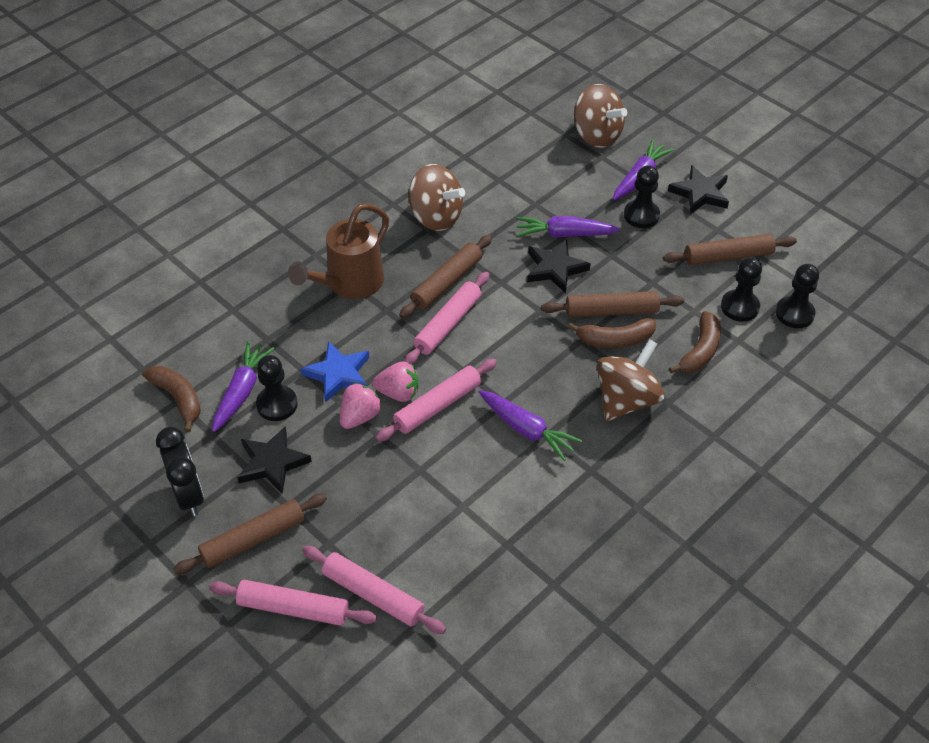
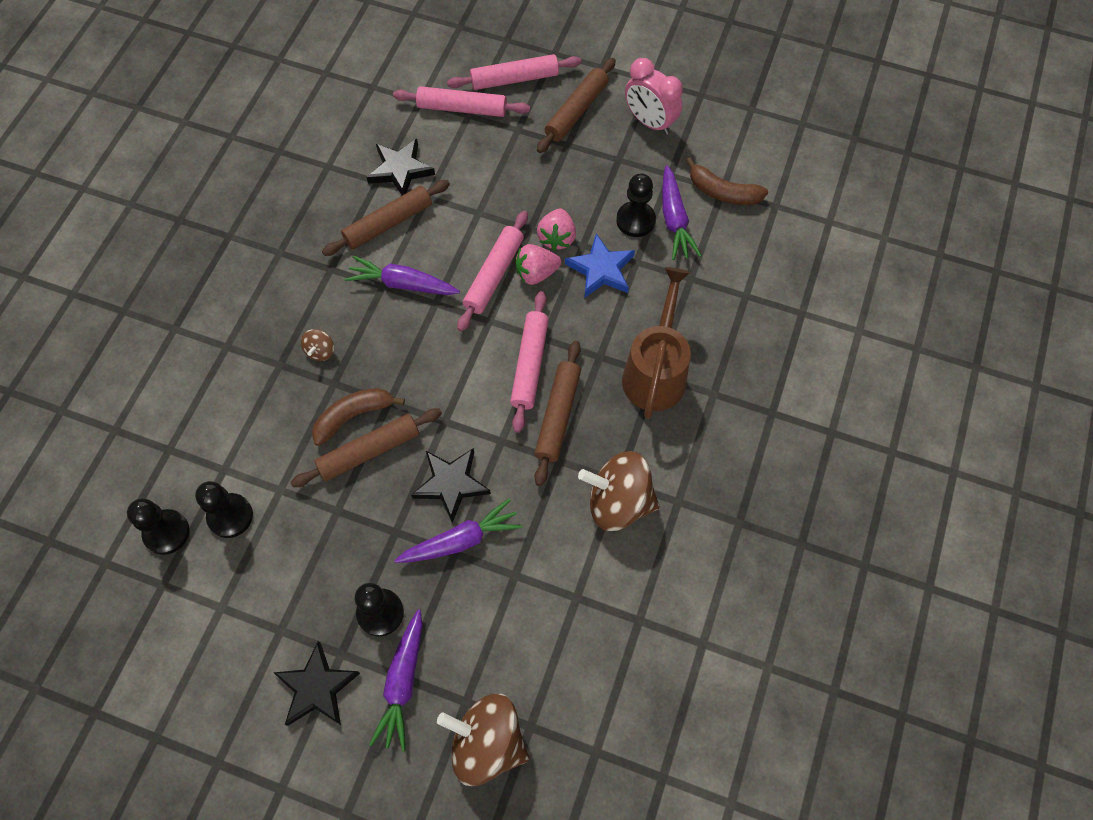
camera: 155 degrees right, 15 degrees up
black clock [156,427,204,516] -> pink clock [625,58,683,135]
black star [237,427,312,494] -> black star moved to [367,139,435,195]
brown spinning top [597,339,665,421] -> brown spinning top [301,329,334,361], size x0.45
brown rolling pin [663,234,797,265] -> brown rolling pin moved to [322,180,450,256]
brown banana [669,311,721,373] -> none

